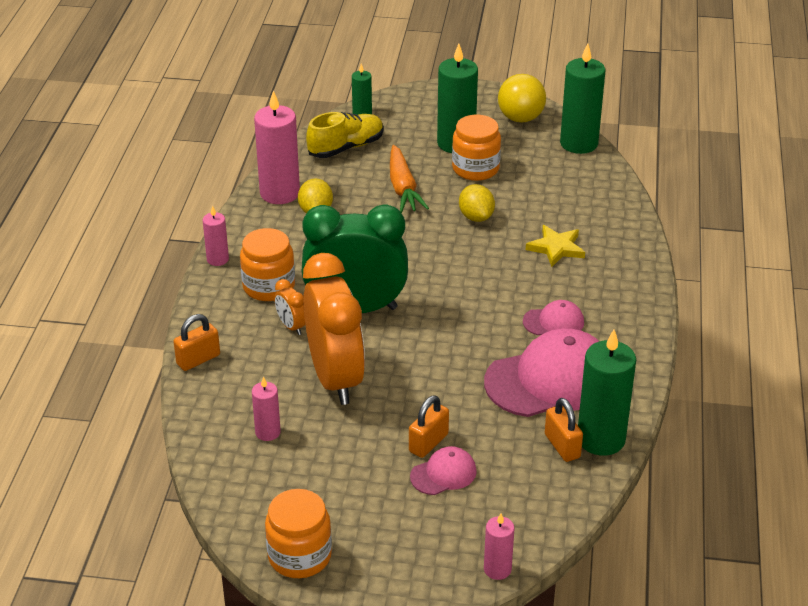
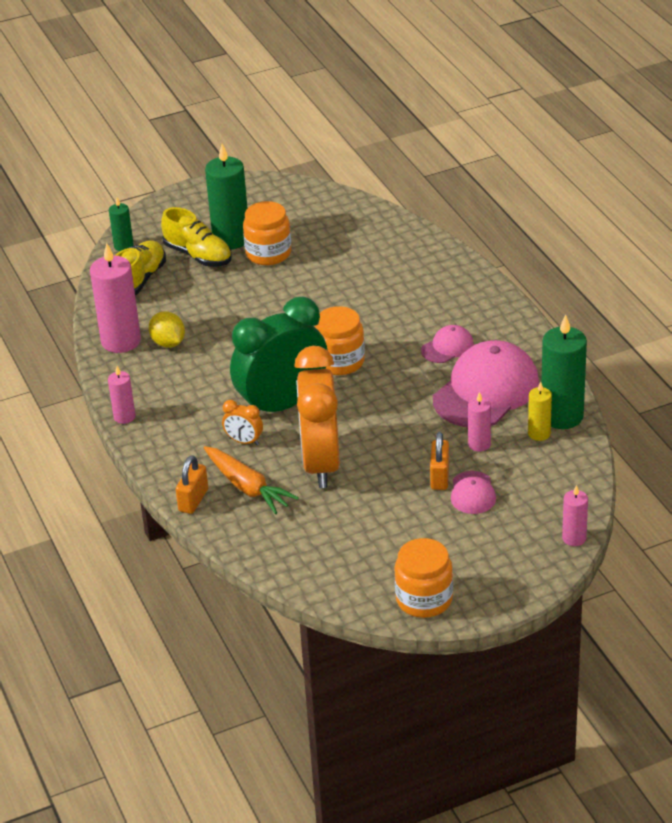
camera: 30 degrees left, 0 degrees up
orange jar [240,228,295,301] -> orange jar moved to [314,306,365,375]
pink candle [252,376,281,441] -> pink candle moved to [468,392,491,451]
orange clock [303,253,365,405] -> orange clock turned 135 degrees counterclockwise [294,346,340,488]
orange carrot [390,145,429,213] -> orange carrot moved to [204,446,299,514]
pink cap [410,446,477,495] -> pink cap turned 150 degrees clockwise [451,471,496,514]
yellow lemon [459,184,495,222] -> none
yellow ball [498,74,546,123] -> none
yellow star [526,225,585,267] -> none
orange padlock [545,398,583,462] -> yellow candle [528,382,552,441]
green candle [560,44,606,154] -> none
none -> yellow shoe [161,207,232,267]

